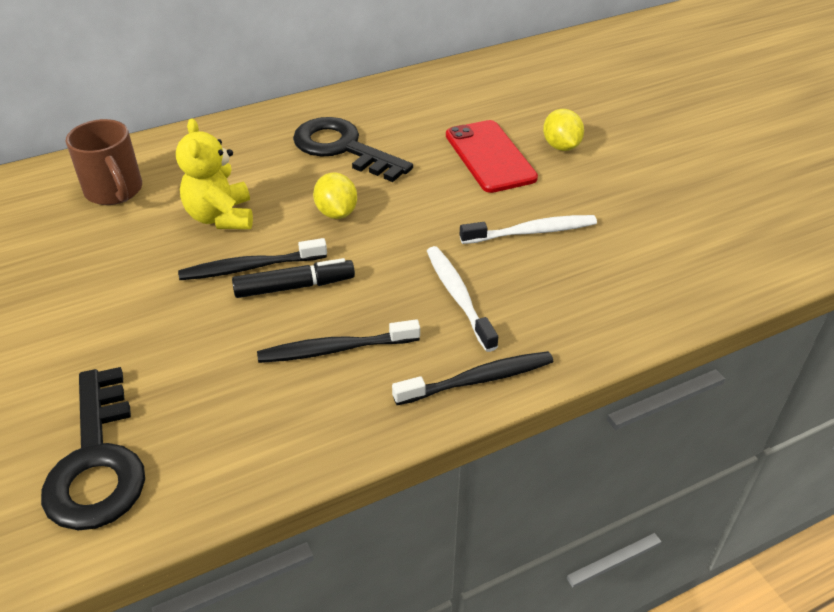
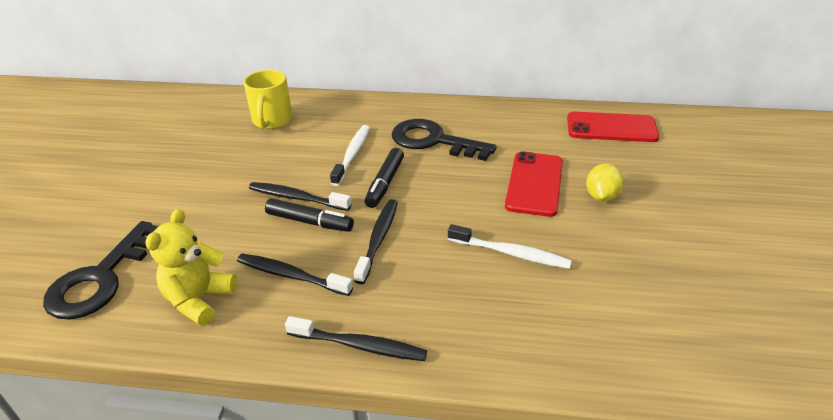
camera: 35 degrees right, 5 degrees down
brown mug [66,119,142,205] -> yellow mug [243,70,293,129]
yellow teddy bear [176,118,253,229] -> yellow teddy bear moved to [145,209,237,326]
black key [293,117,413,182] -> black key turned 45 degrees counterclockwise [391,119,496,161]
yellow lemon [313,172,357,219] -> black marker [365,148,404,208]
white toothbrush [427,246,498,352] -> white toothbrush moved to [330,125,370,186]
none -> black toothbrush [354,199,398,284]
none -> red phone [567,112,659,142]

